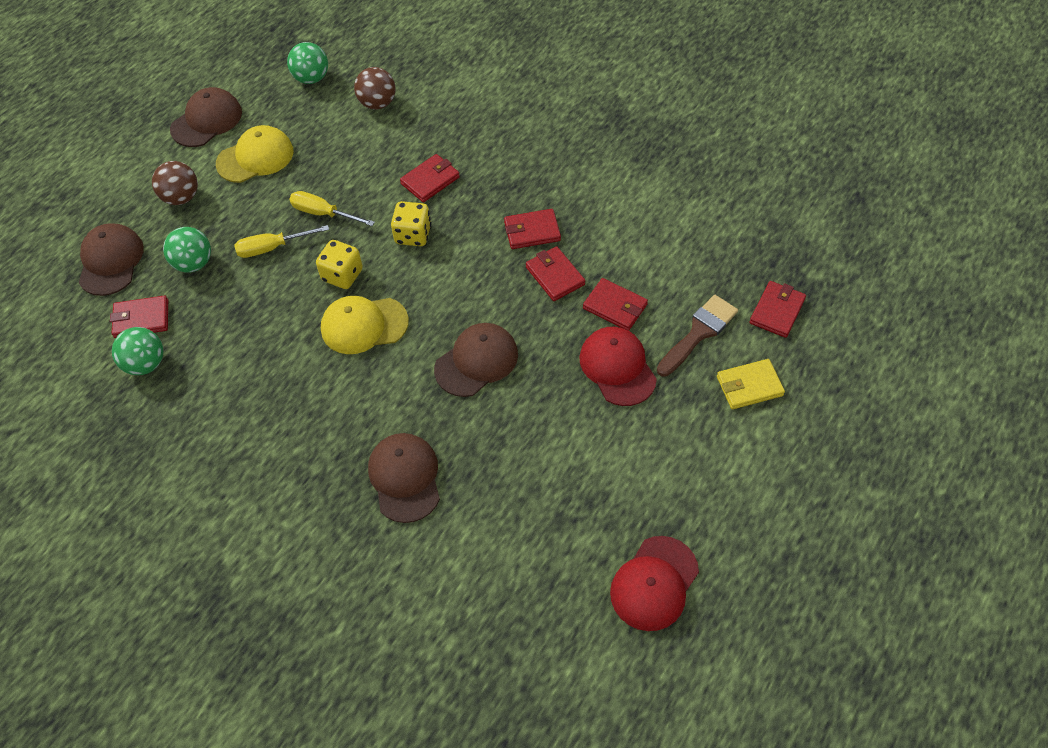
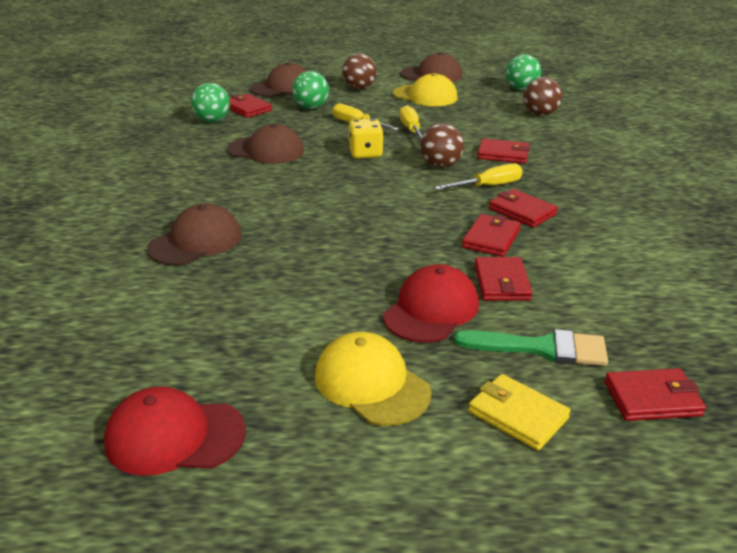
camera: 55 degrees right, 25 degrees down
yellow cap [321,296,409,354] -> yellow cap moved to [315,332,431,426]
yellow dice [391,201,431,246] -> brown ball [420,123,464,168]
brown cap [434,323,518,397] -> brown cap moved to [227,124,304,164]
brown brush [657,295,738,377] -> green brush [454,329,608,366]
none -> yellow screwdriver [434,163,523,190]

